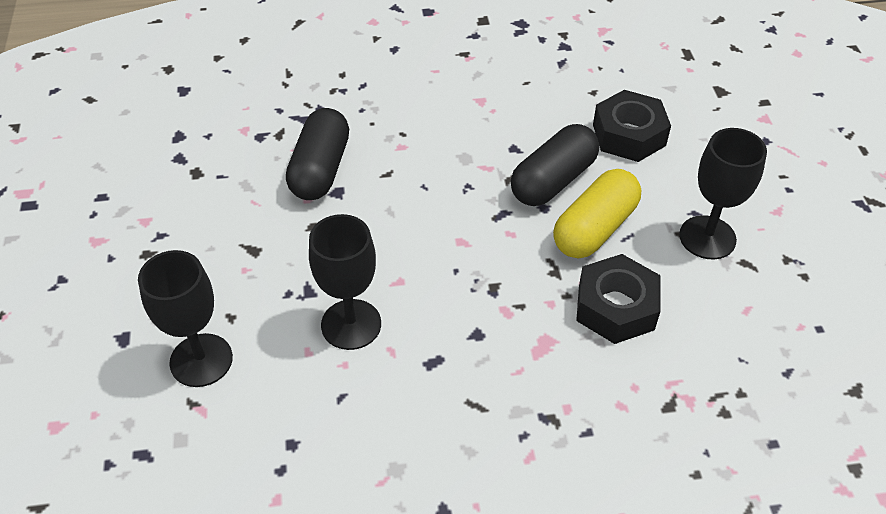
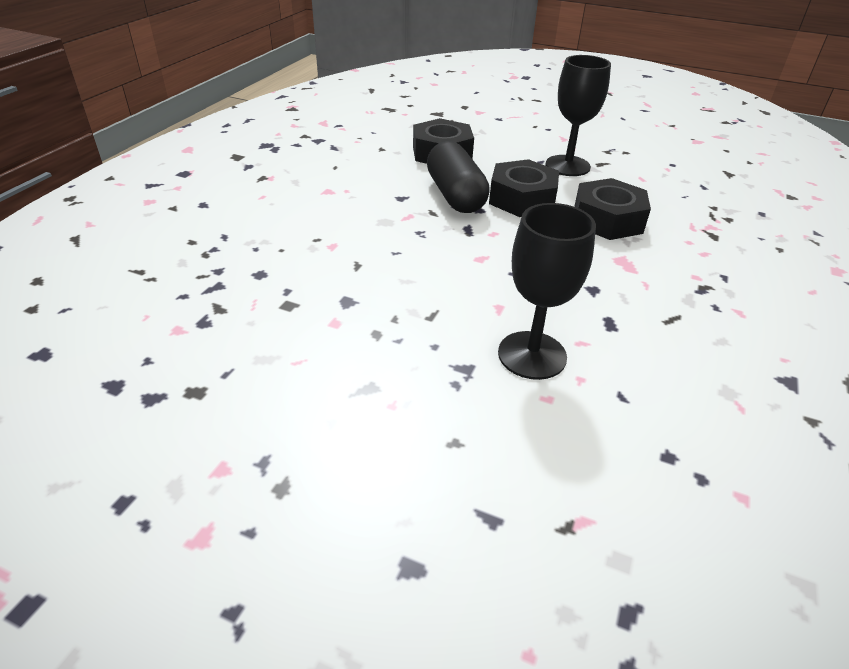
camera: 60 degrees left, 10 degrees down
black goblet [138,250,233,387] -> none
black capsule [286,108,349,200] -> none
yellow capsule [553,169,641,258] -> black nut [489,159,559,217]

